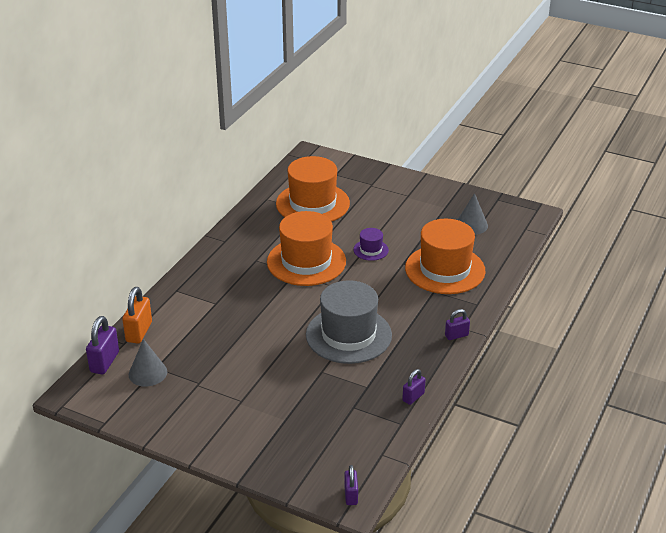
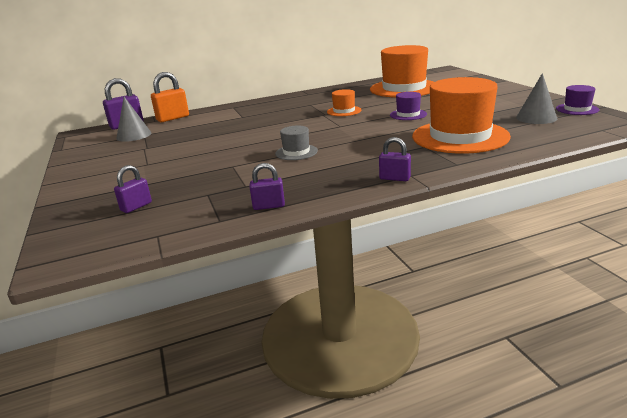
camera: 45 degrees right, 10 degrees down
orange hat [267,211,346,286] -> orange hat [327,89,361,116], size x0.45
grey hat [306,280,392,364] -> grey hat [275,125,318,160], size x0.45
purple padlock [344,465,358,505] -> purple padlock moved to [114,165,152,213]
none -> purple hat [556,85,599,115]

